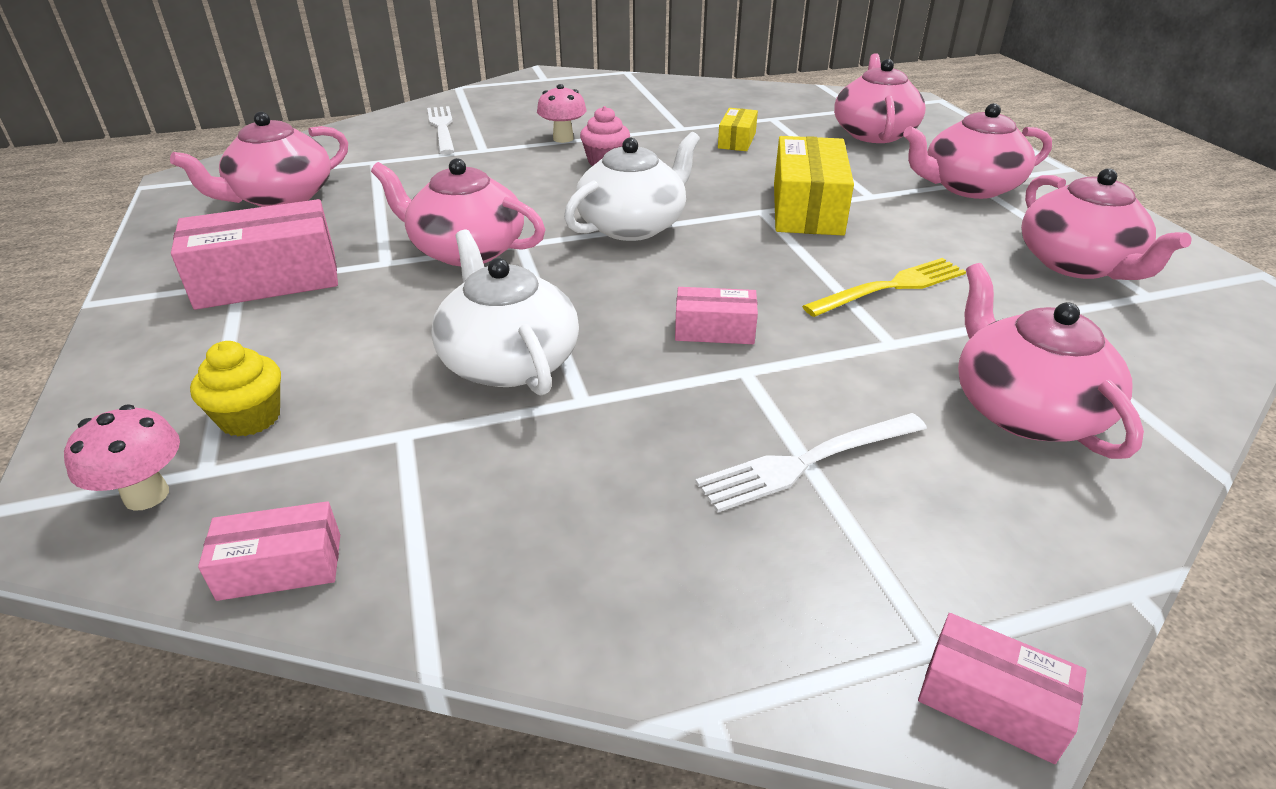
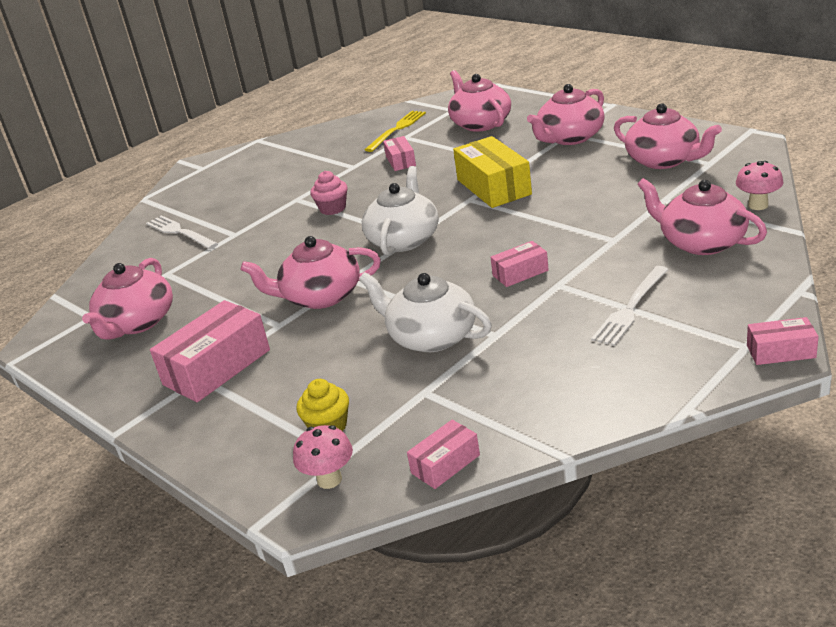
camera: 25 degrees left, 5 degrees down
pink mushroom [537,84,587,143] -> pink mushroom moved to [736,161,783,210]
yellow box [718,108,758,151] -> pink box [383,136,416,171]
yellow fork [802,258,966,317] -> yellow fork moved to [365,111,426,152]

